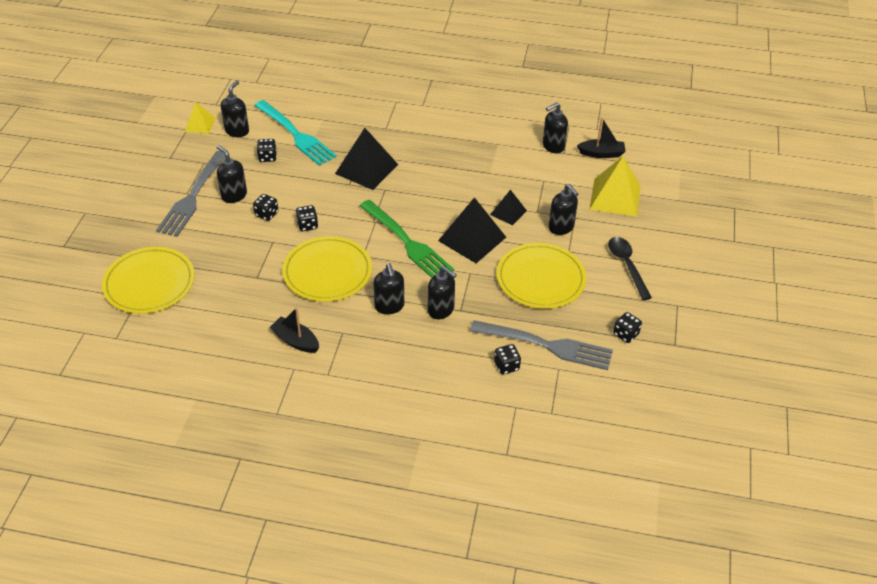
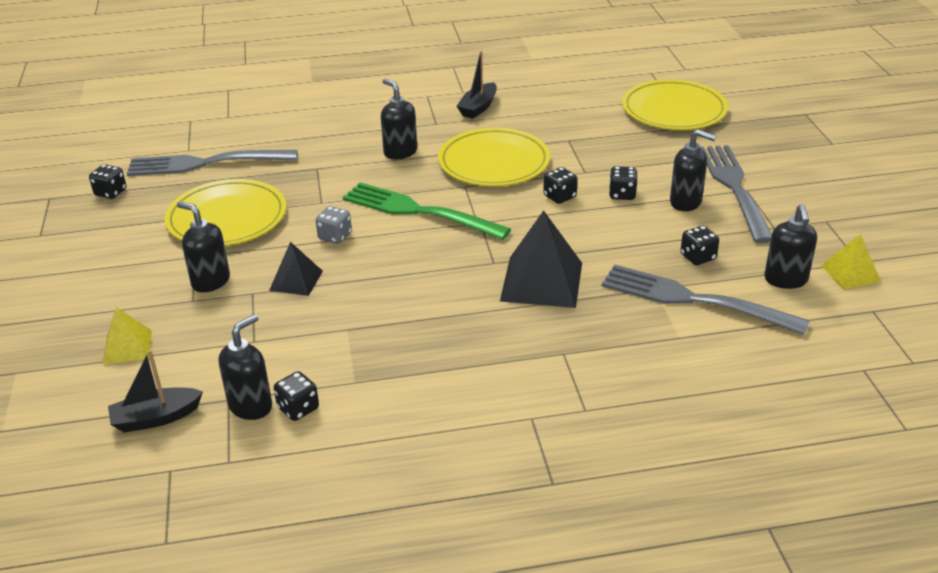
camera: 160 degrees right, 10 degrees down
turquoise fork [254,100,337,166] -> grey fork [602,265,810,335]
black boat [269,308,319,353] -> black boat turned 105 degrees clockwise [456,51,497,119]
black soap dispenser [428,266,457,319] -> none
black pyramid [438,197,506,263] -> grey dice [316,206,352,244]
black dice [494,344,521,375] -> black dice moved to [274,371,319,421]
yellow pyramid [590,156,641,217] -> yellow pyramid [103,307,152,365], size x0.56
black spoon [608,237,652,300] -> none

